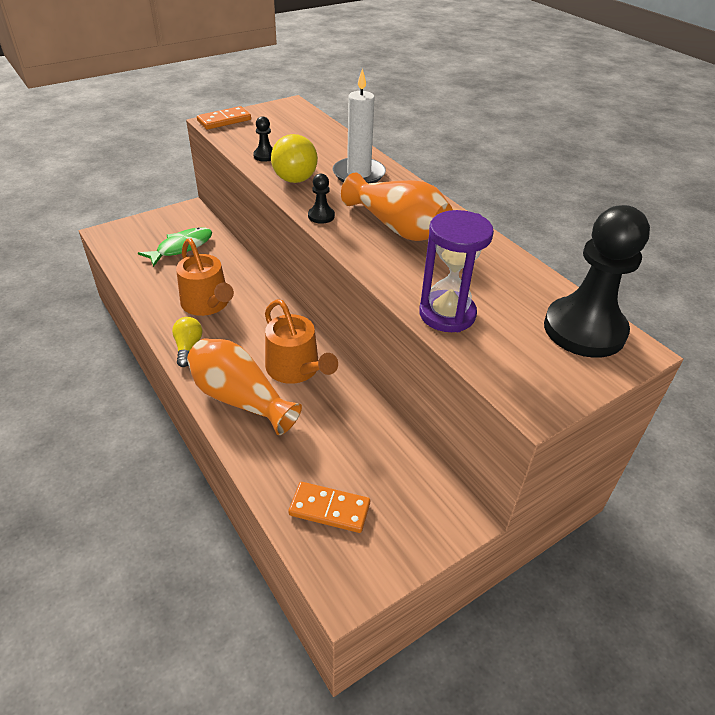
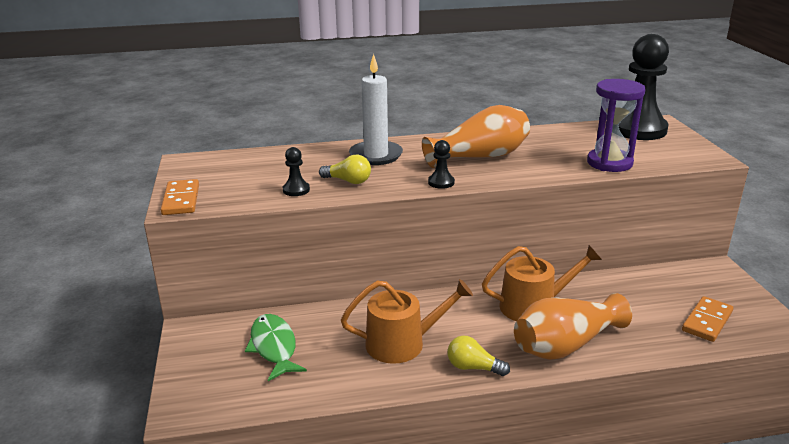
camera: 65 degrees left, 15 degrees down
yellow light bulb [271,134,318,183] -> yellow light bulb [319,155,371,184], size x0.60

